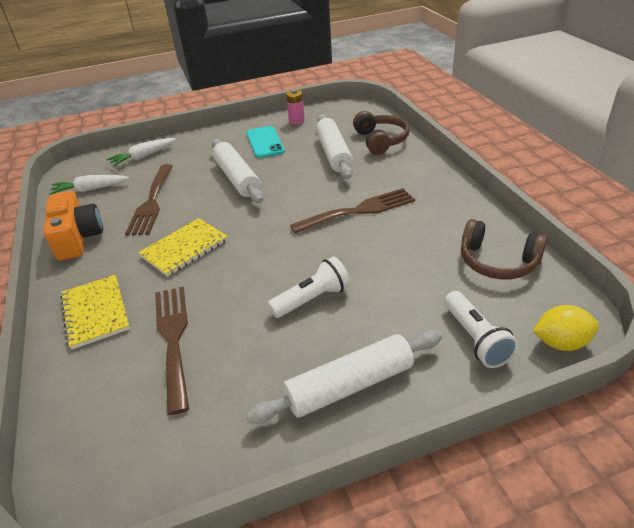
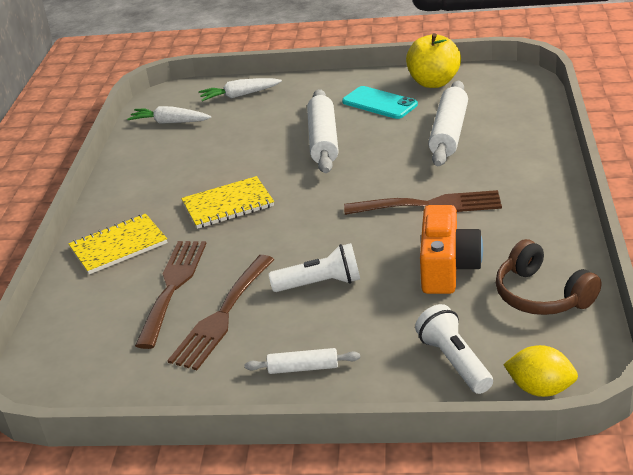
camera: 25 degrees right, 5 degrees down
orange camera [43,191,103,261] -> orange camera moved to [420,205,483,294]
yellow notebook [60,275,130,350] -> yellow notebook turned 60 degrees clockwise [68,214,168,274]
brown fork [125,164,173,236] -> brown fork moved to [167,255,275,370]
turquoise phone [246,126,285,158] -> turquoise phone turned 60 degrees counterclockwise [342,86,418,119]
white rolling pin [246,330,442,424] -> white rolling pin [245,348,360,374], size x0.53
pink battery [286,90,305,124] -> yellow apple [406,33,461,88]
brown headphones [353,111,409,155] -> none
white flashlight [444,291,519,368] -> white flashlight turned 150 degrees clockwise [415,304,493,394]

